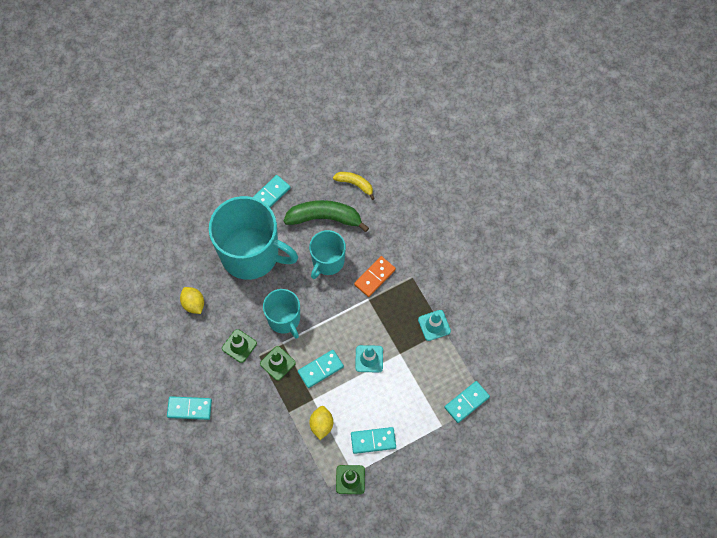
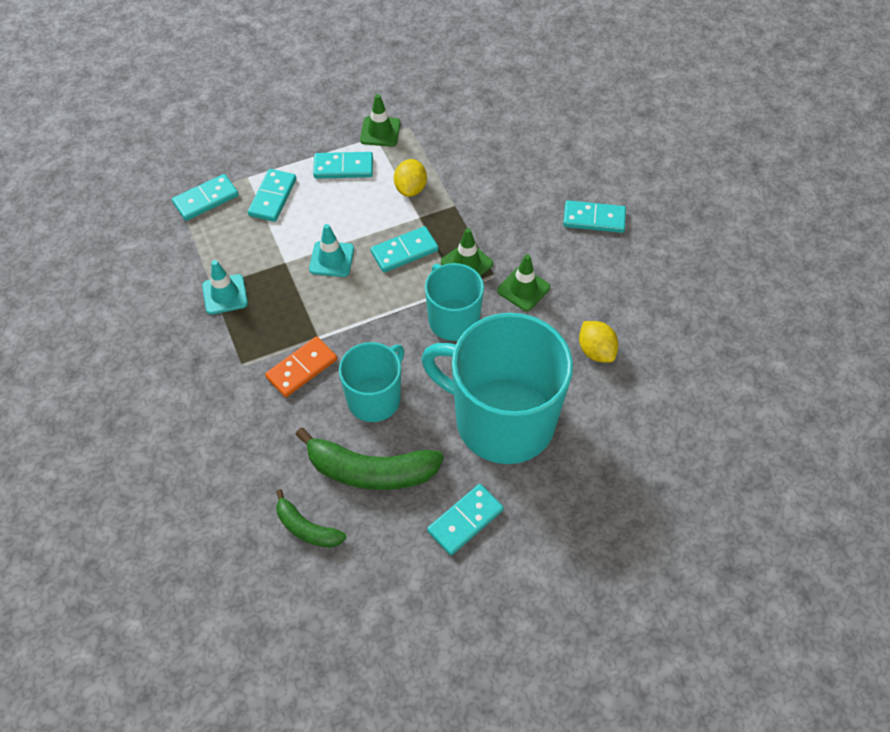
camera: 175 degrees left, 10 degrees down
yellow banana [333,172,375,200] -> green banana [276,489,346,548]
none -> turquoise domino [248,169,296,222]

